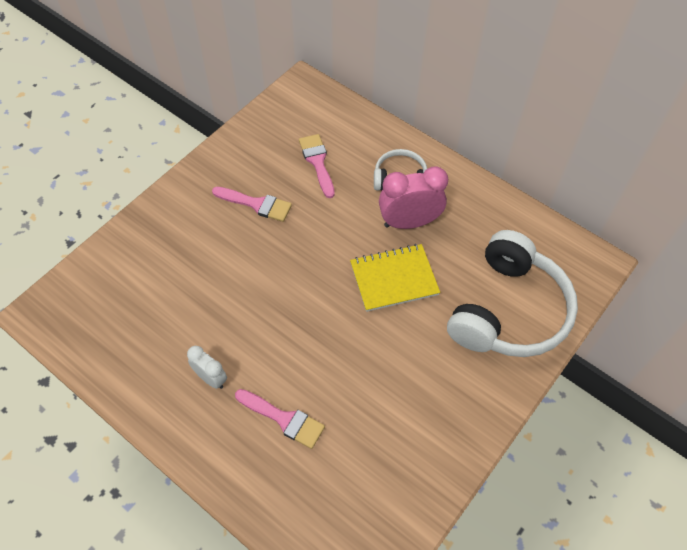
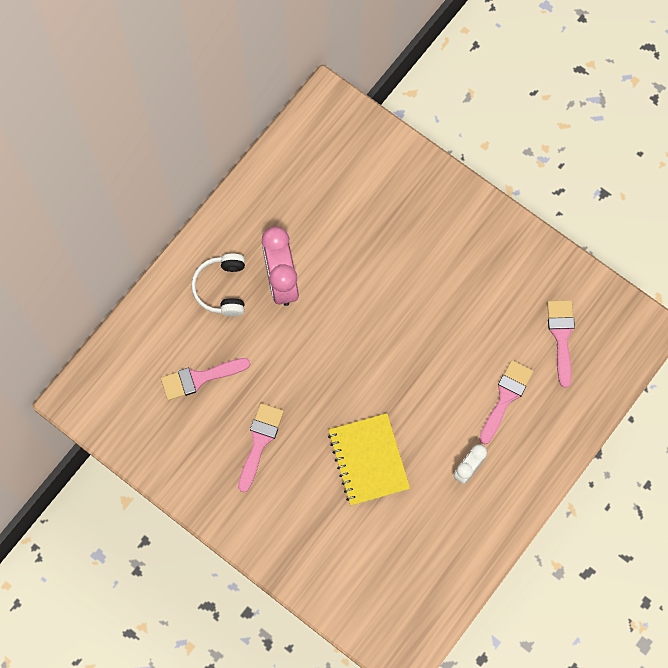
camera: 90 degrees left, 15 degrees up
yellow notebook [350,244,440,312] -> yellow notebook moved to [328,413,410,506]
white headphones [447,230,578,357] -> none
none -> pink brush [547,300,575,388]

